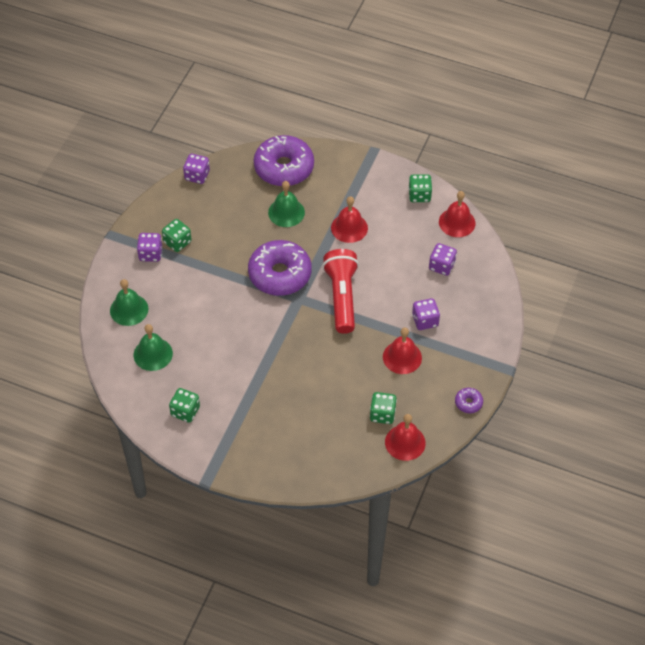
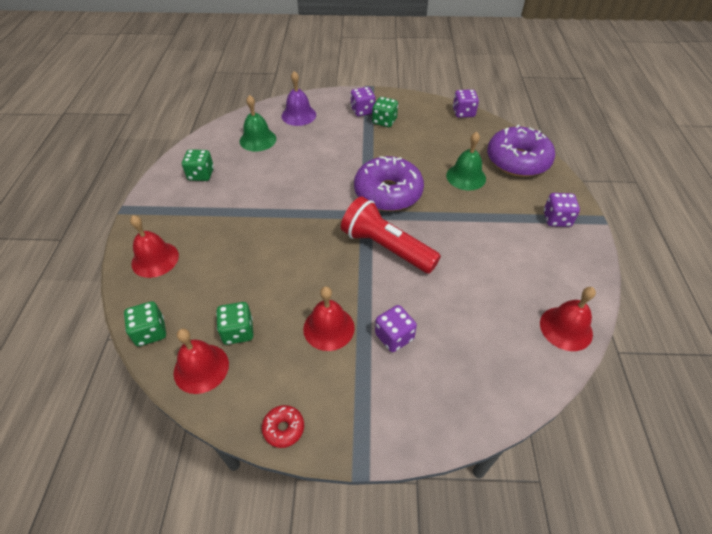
camera: 70 degrees right, 5 degrees down
green bell [110,279,148,326] -> purple bell [282,71,316,126]
red flashlight [322,249,359,334] -> red flashlight turned 120 degrees counterclockwise [341,196,441,273]
red bell [331,196,368,243] -> red bell moved to [130,215,179,278]
green dice [408,174,432,202] -> green dice moved to [124,301,166,346]
purple dice [429,243,457,276] -> purple dice moved to [544,193,580,227]
purple donut [455,388,483,413] -> red donut [262,405,304,448]

